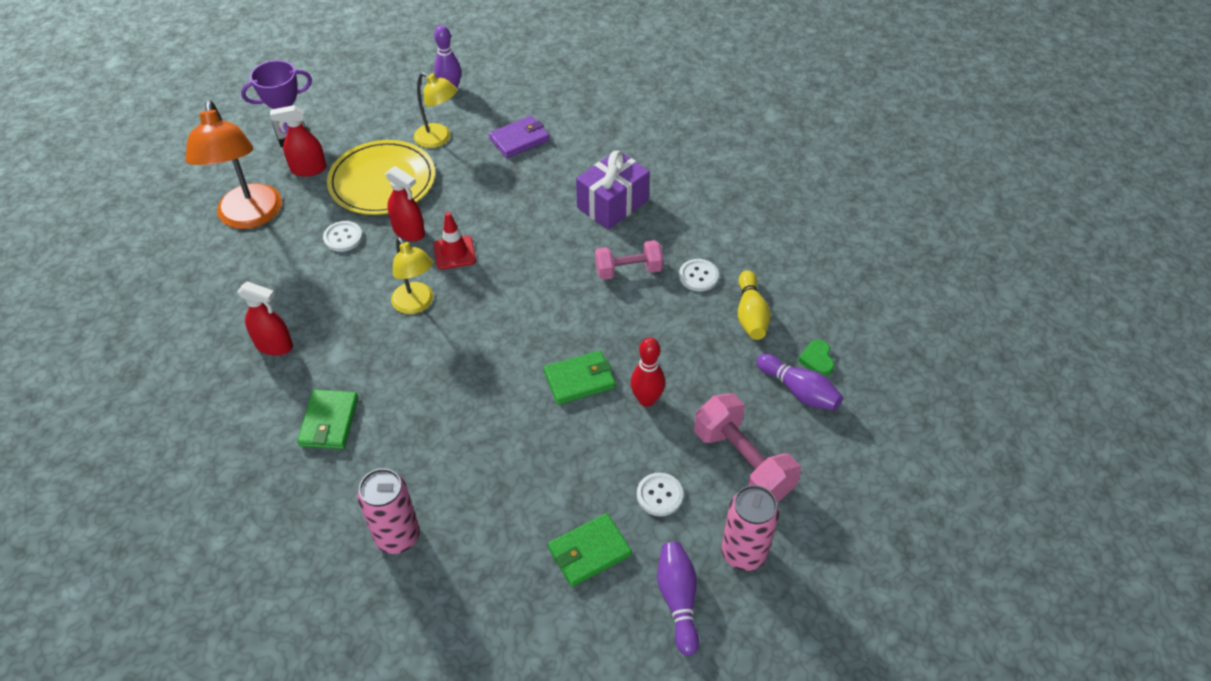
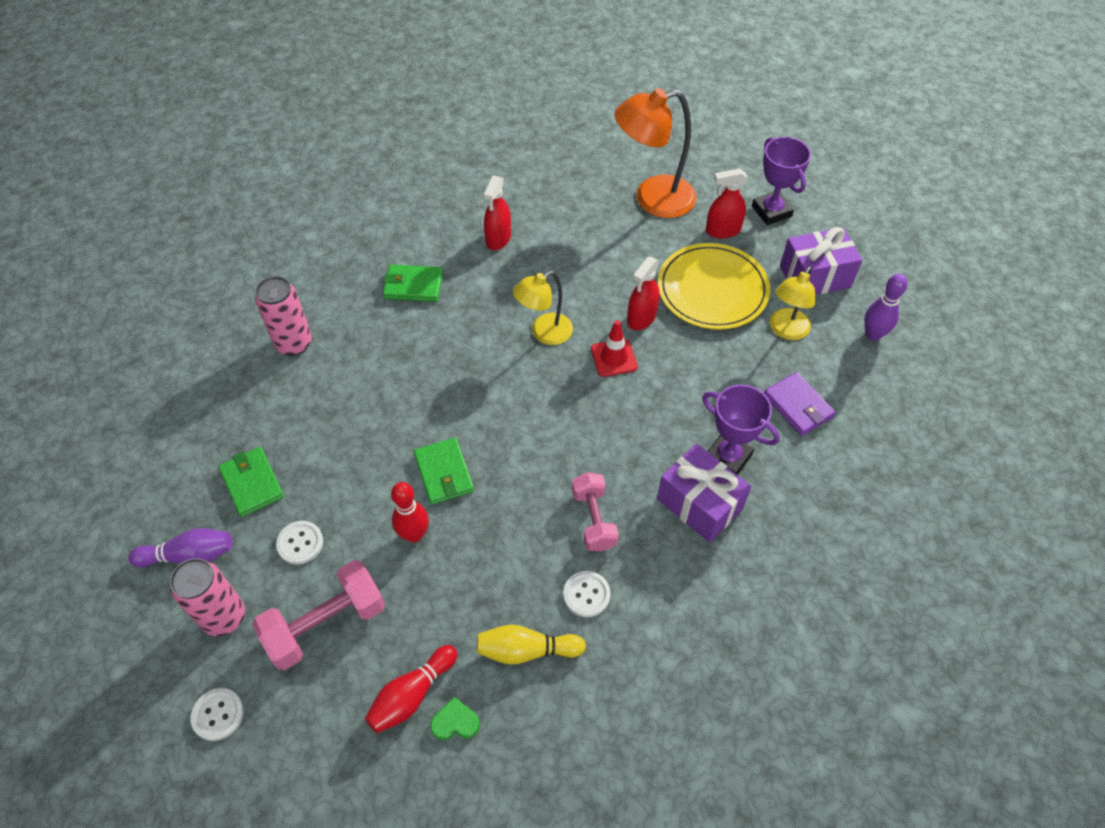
camera: 90 degrees right, 5 degrees up
red spray bottle [270,105,326,177] -> red spray bottle turned 90 degrees counterclockwise [706,168,748,239]
white button [323,221,363,252] -> white button moved to [191,688,244,741]
purple bowling pin [756,354,843,411] -> red bowling pin [365,645,458,733]
none -> purple trophy [702,385,780,475]
none -> purple gift [780,227,862,295]

